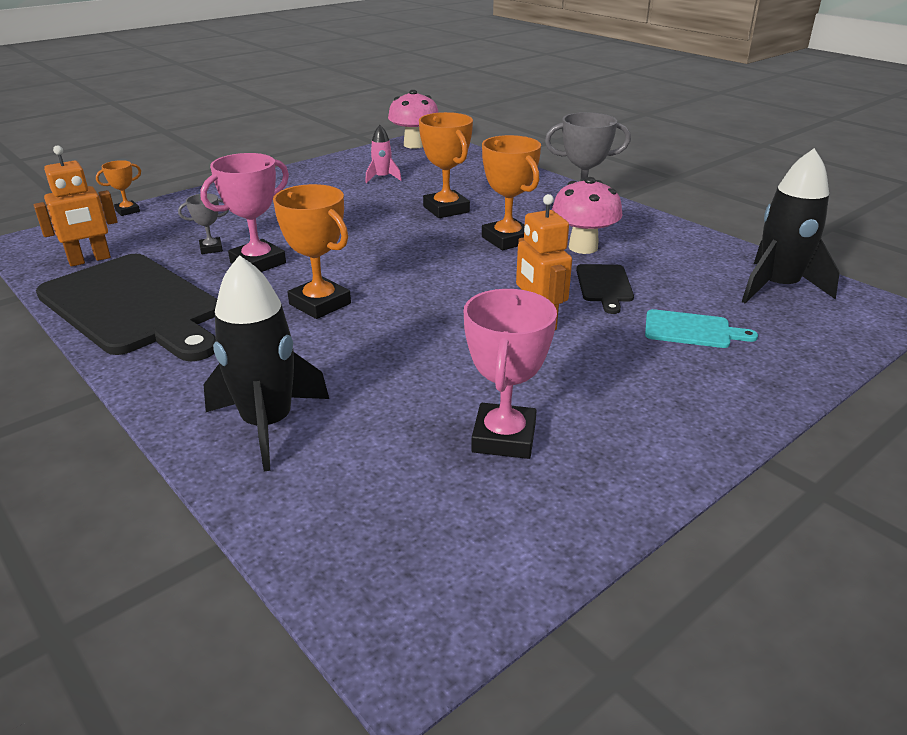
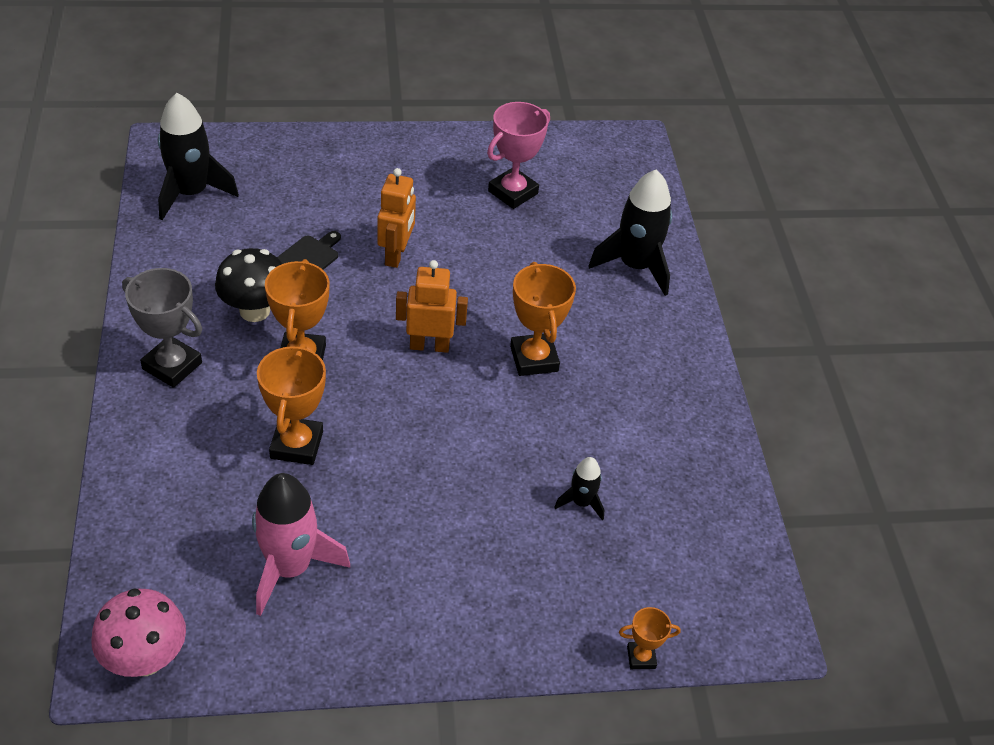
camera: 150 degrees left, 15 degrees up
orange robot [34,145,118,267] -> orange robot moved to [396,260,468,353]
black cutting board [36,254,217,361] -> none
grey trophy [178,193,229,254] -> black rocket [554,457,604,521]
pink trophy [200,153,289,272] -> none
pink rocket [365,125,402,183] -> pink rocket [252,473,350,616], size x1.98
pink mushroom [552,177,623,254] -> black mushroom [215,248,282,322]
turquoise cutting board [645,309,758,348] -> none

